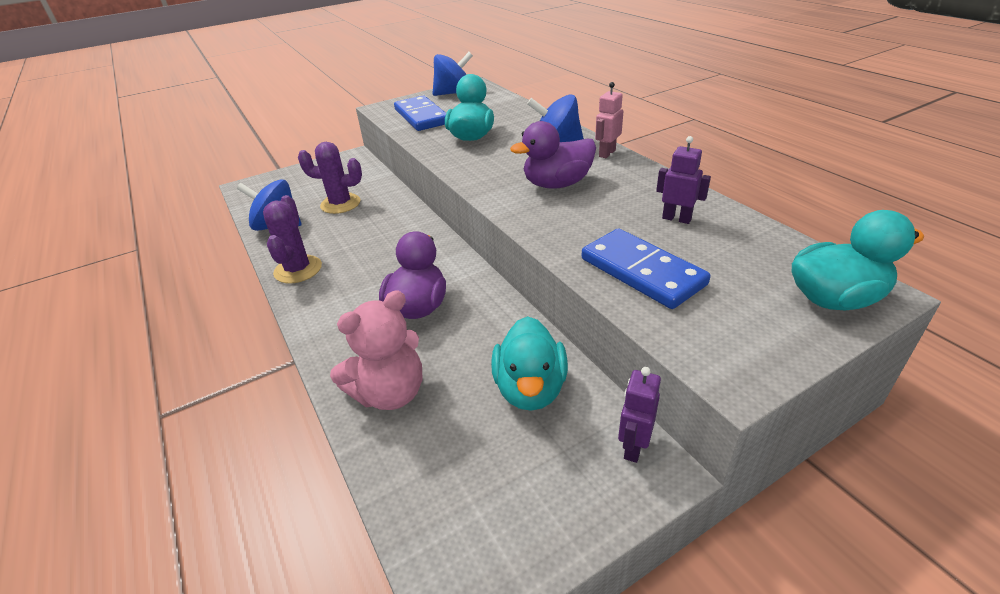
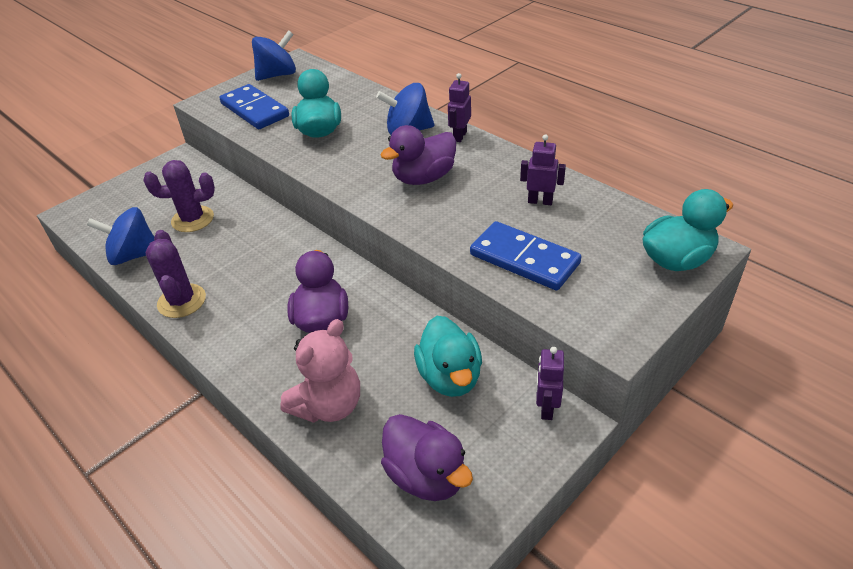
camera: 15 degrees left, 5 degrees up
pink robot [595,82,623,158] -> purple robot [448,73,471,142]
none -> purple duck [381,414,473,501]

